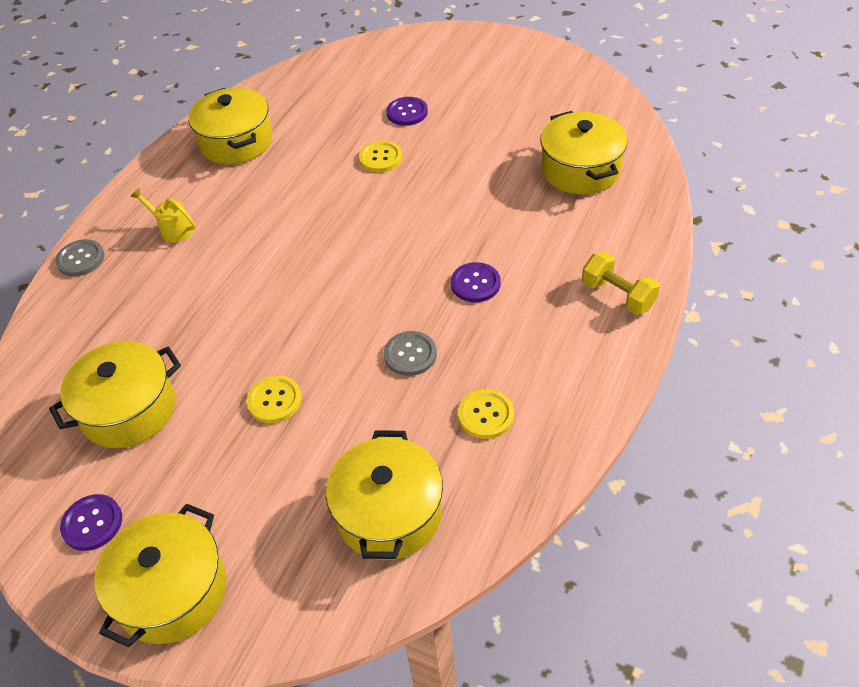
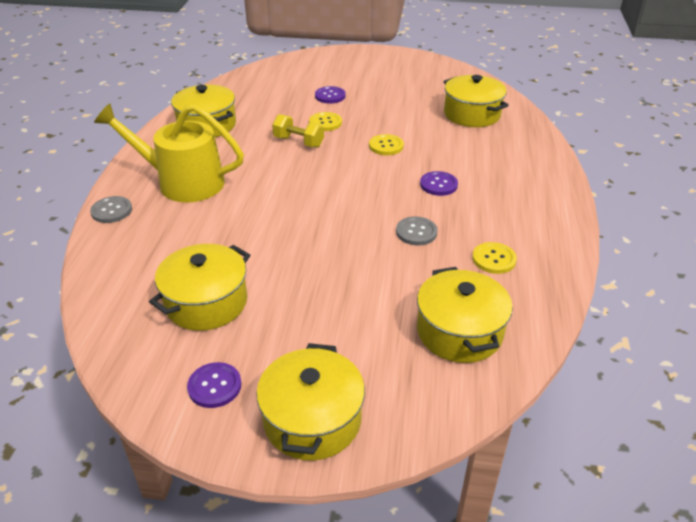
camera: 20 degrees left, 10 degrees down
yellow watering can [130,188,196,243] -> yellow watering can [94,104,244,203], size x2.39
yellow button [246,375,302,423] -> yellow button moved to [369,134,404,155]
yellow dumbbell [582,252,660,315] -> yellow dumbbell moved to [272,114,324,148]

